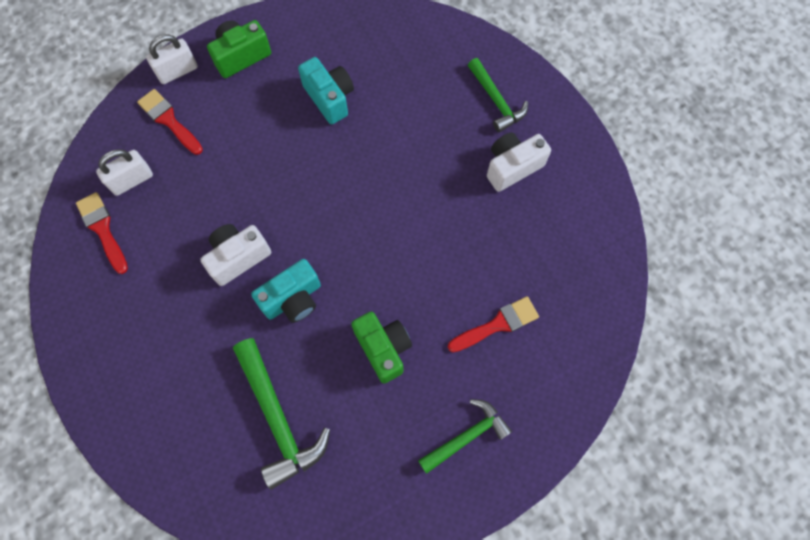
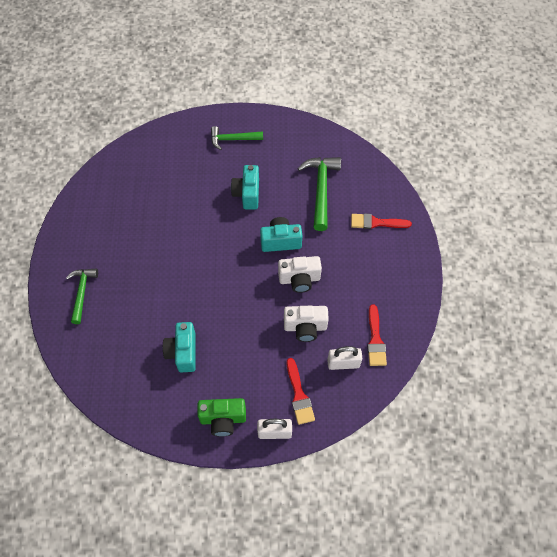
camera: 150 degrees left, 10 degrees down
green camera [351,312,412,383] -> turquoise camera [231,165,259,210]
red brush [448,296,539,352] -> red brush moved to [351,213,412,229]
white camera [487,132,551,192] -> white camera moved to [284,306,329,342]

